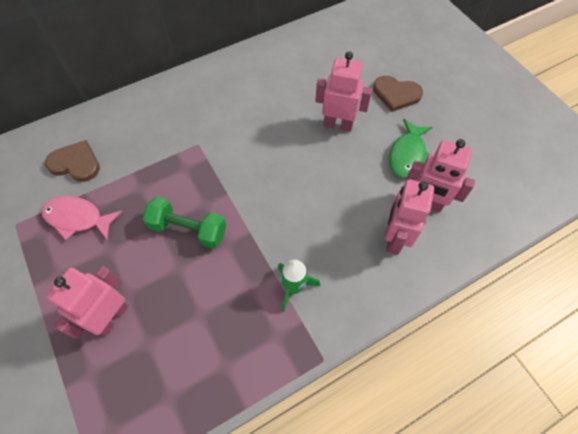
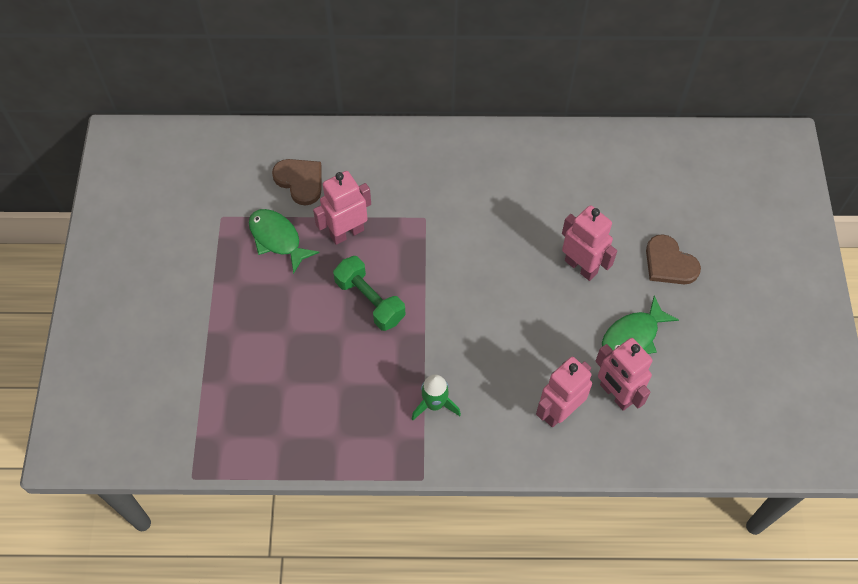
camera: 30 degrees right, 0 degrees up
pink fish [41,196,122,240] -> green fish [249,209,319,274]
pink robot [46,266,128,339] -> pink robot moved to [313,171,371,245]

